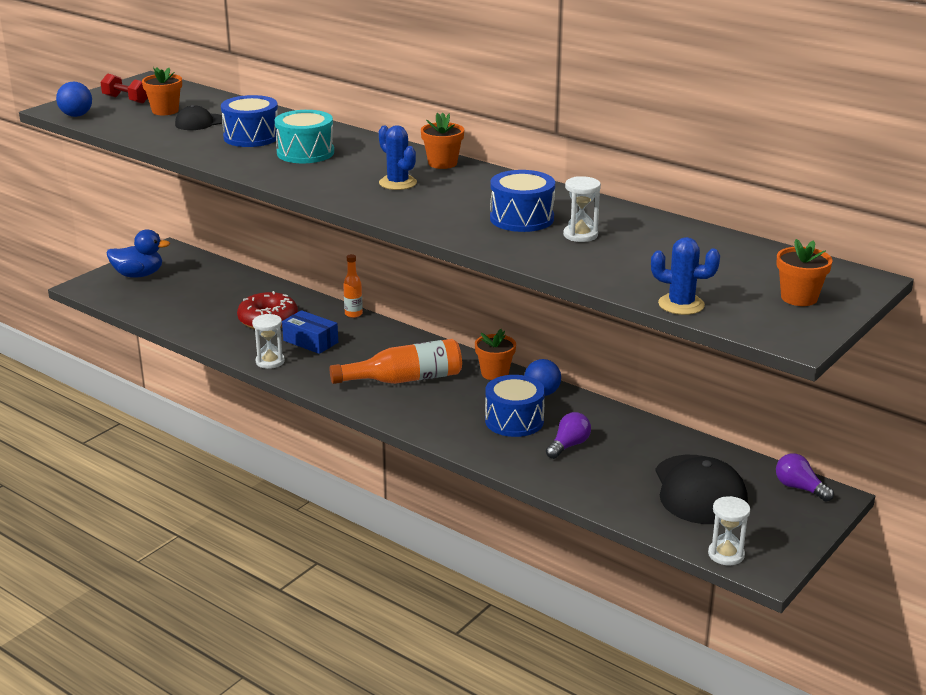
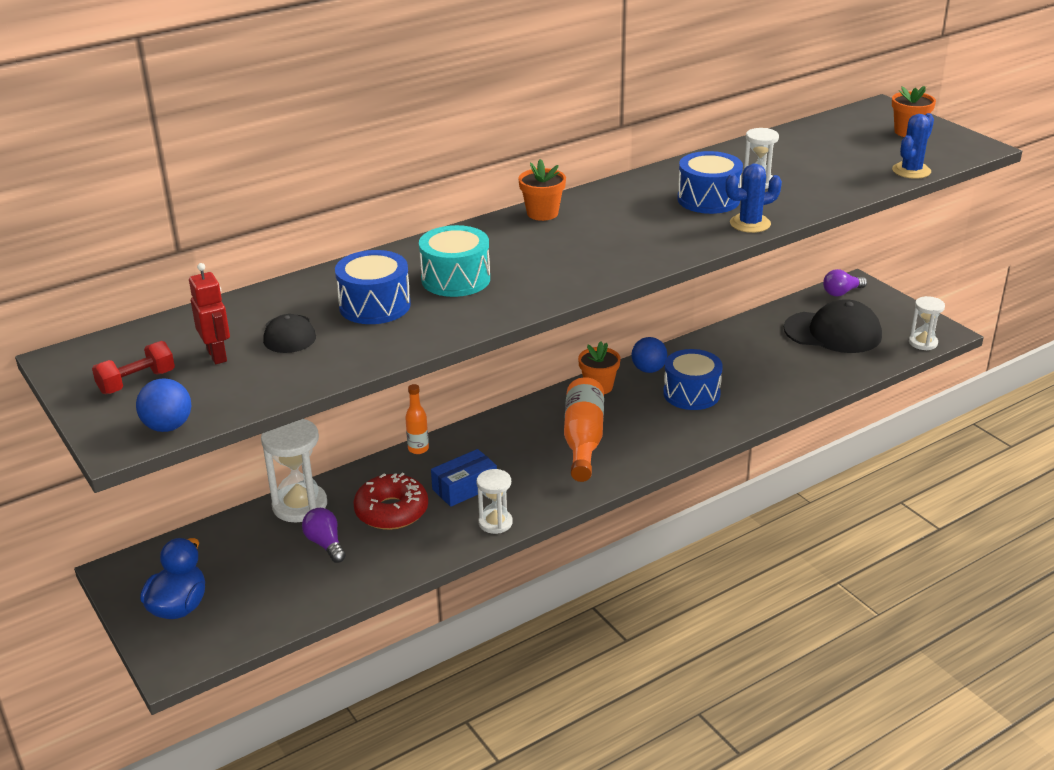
camera: 70 degrees left, 5 degrees up
orange flower pot [142,67,182,115] -> red robot [189,263,230,364]
blue cactus [379,125,417,190] -> blue cactus moved to [725,164,782,233]
purple light bulb [546,412,591,459] -> purple light bulb moved to [302,508,346,563]
none -> white hourglass [261,419,327,522]

